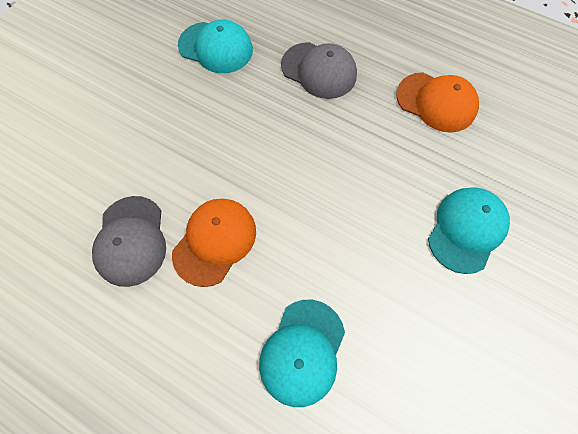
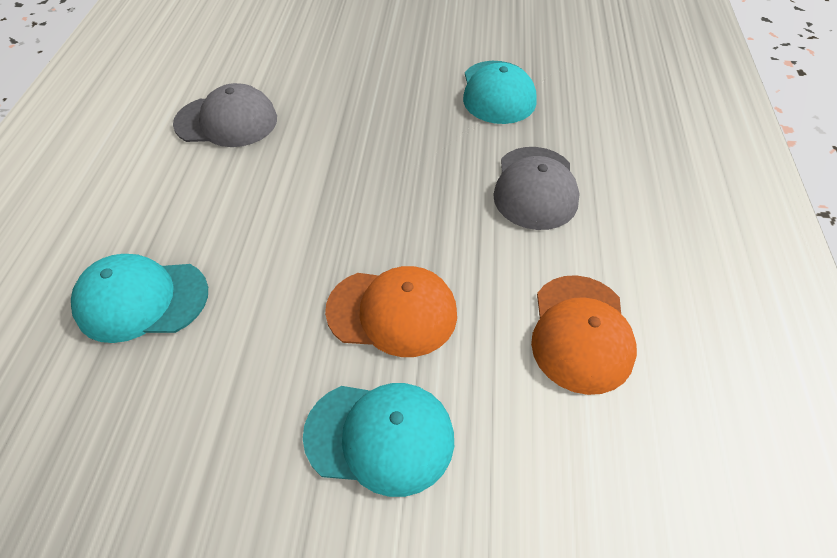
camera: 65 degrees right, 15 degrees down
grey cap [92,196,166,287] -> grey cap turned 150 degrees counterclockwise [173,83,277,147]
orange cap [172,199,256,287] -> orange cap moved to [325,266,457,357]

